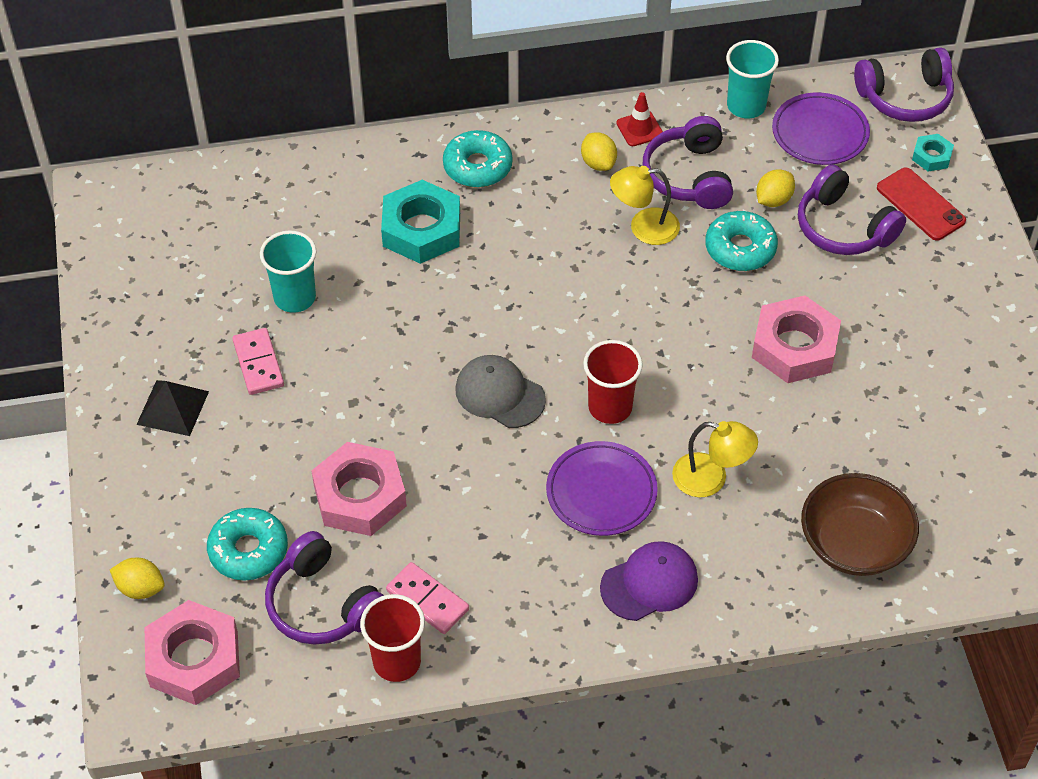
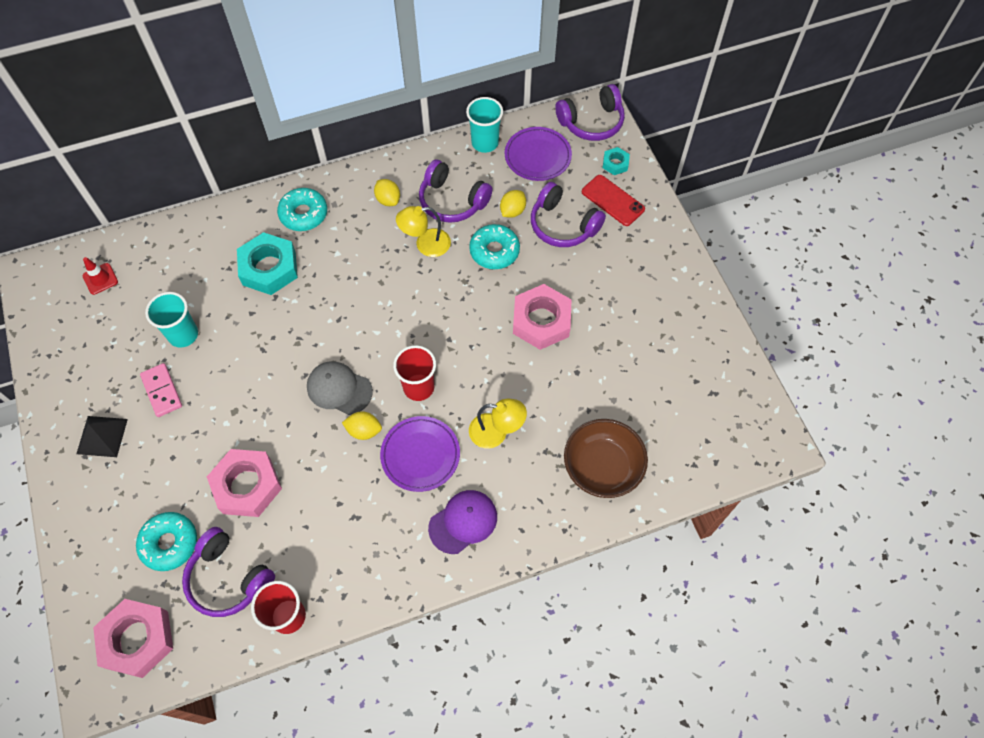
camera: 10 degrees left, 10 degrees up
yellow lemon [110,558,165,599] -> yellow lemon moved to [342,412,382,440]
pink domino [386,562,469,634] -> none
red traffic cone [616,92,663,146] -> red traffic cone moved to [83,257,118,295]
purple headphones [643,116,733,209] -> purple headphones turned 45 degrees counterclockwise [419,159,492,223]

